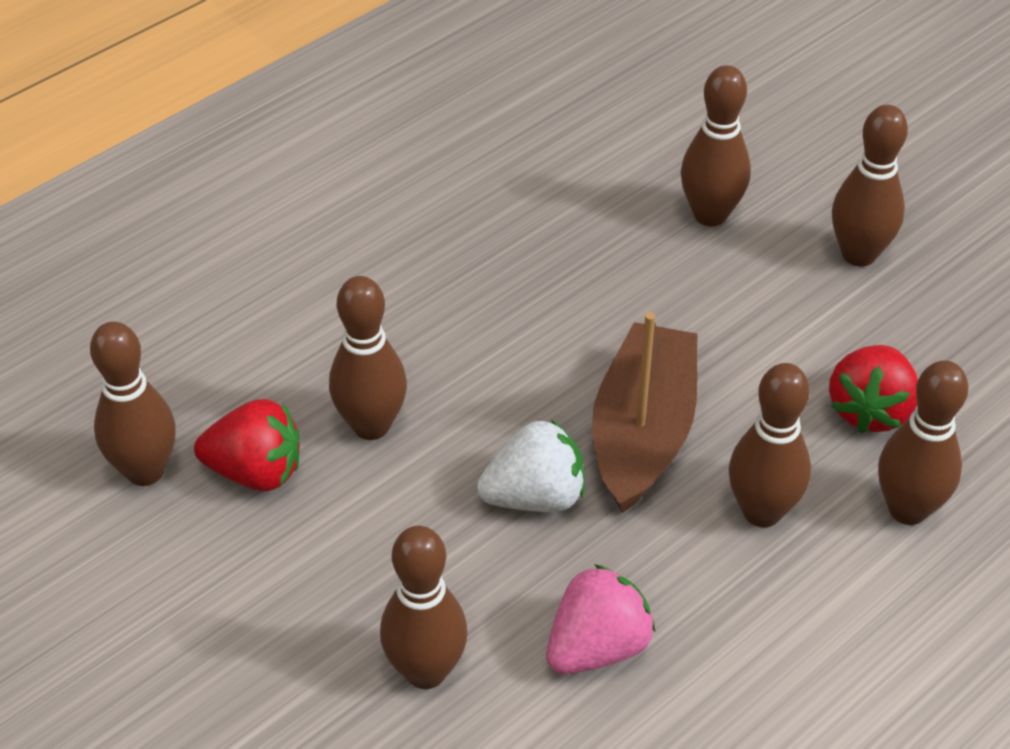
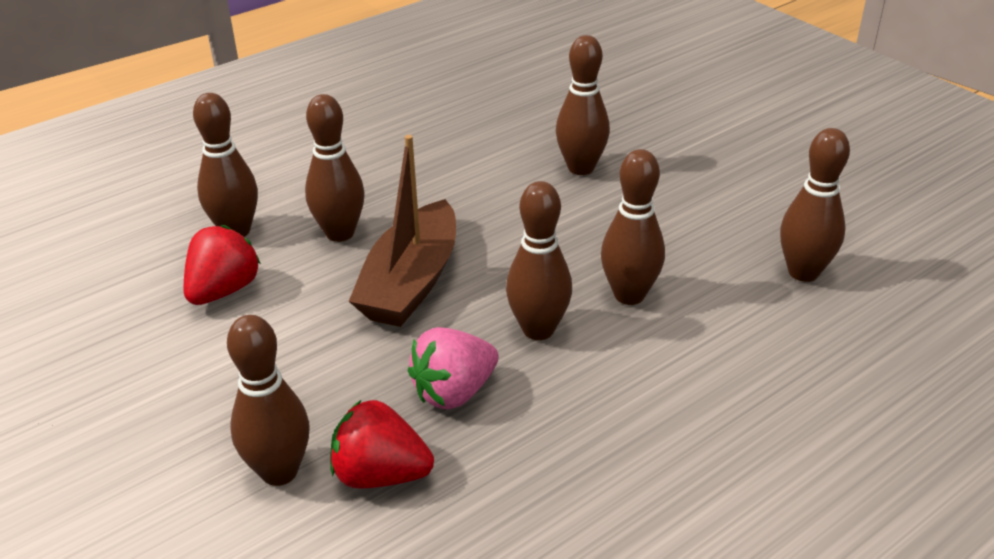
camera: 175 degrees left, 10 degrees down
red strawberry [194,399,300,491] -> red strawberry moved to [330,400,434,489]
white strawberry [477,419,584,512] -> none
pink strawberry [546,564,655,674] -> pink strawberry moved to [408,327,499,409]
brown bowling pin [832,105,908,267] -> brown bowling pin moved to [506,181,572,340]

